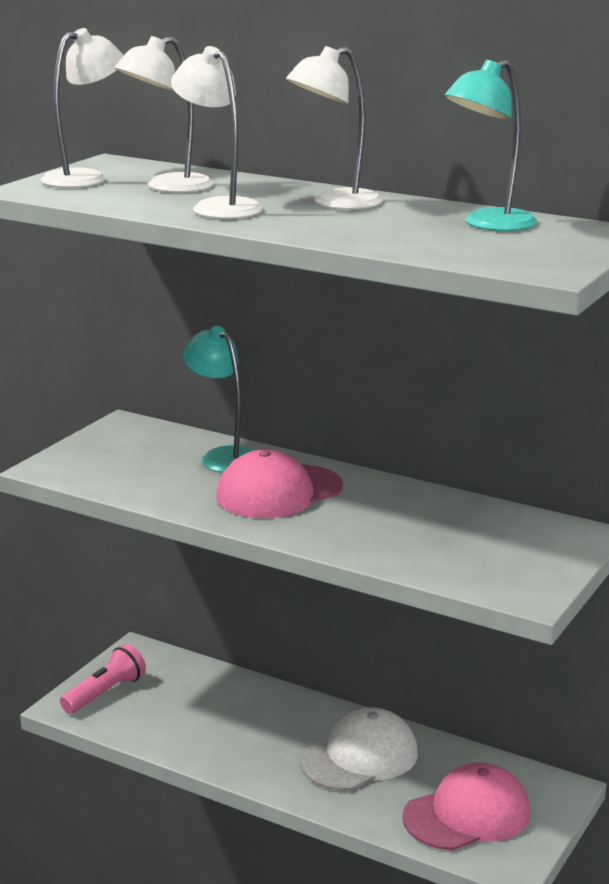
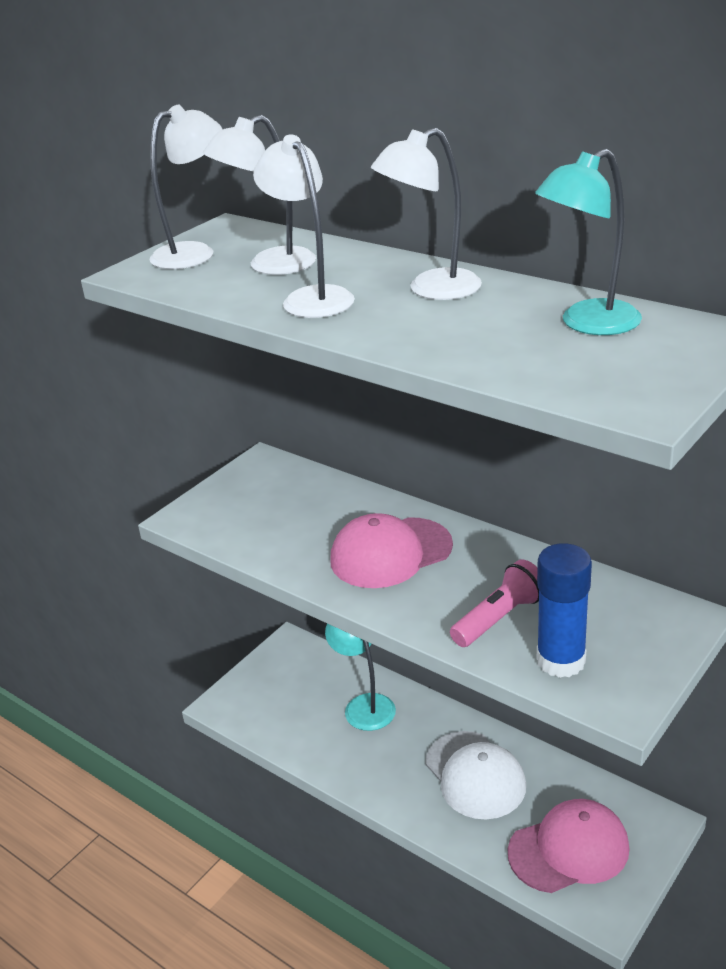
camera: 10 degrees right, 10 degrees up
pink flashlight [60,644,146,714] -> pink flashlight moved to [450,559,539,647]
turquoise lamp [182,326,255,473] -> turquoise lamp moved to [325,624,396,731]
white cap [300,708,418,791] -> white cap turned 90 degrees clockwise [425,731,526,820]
none -> blue glue stick [537,543,592,678]

